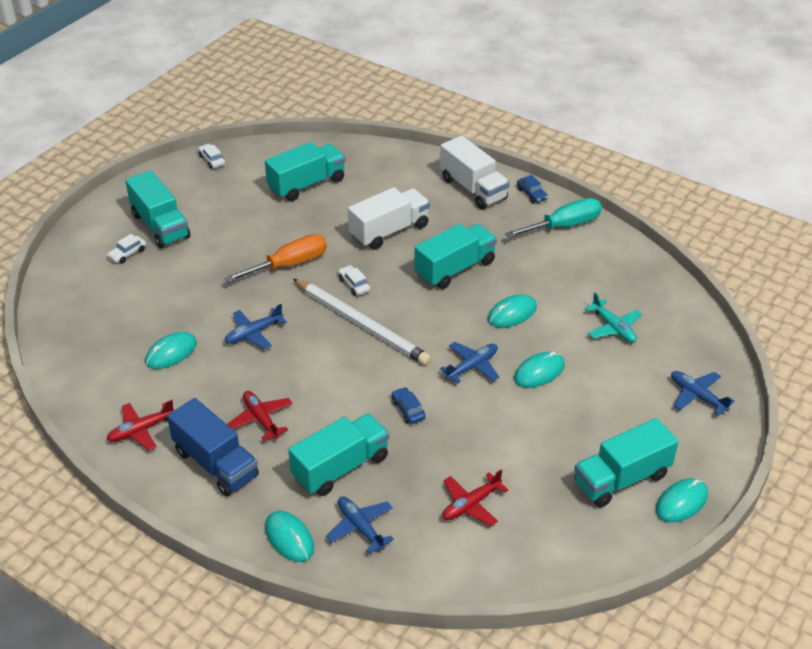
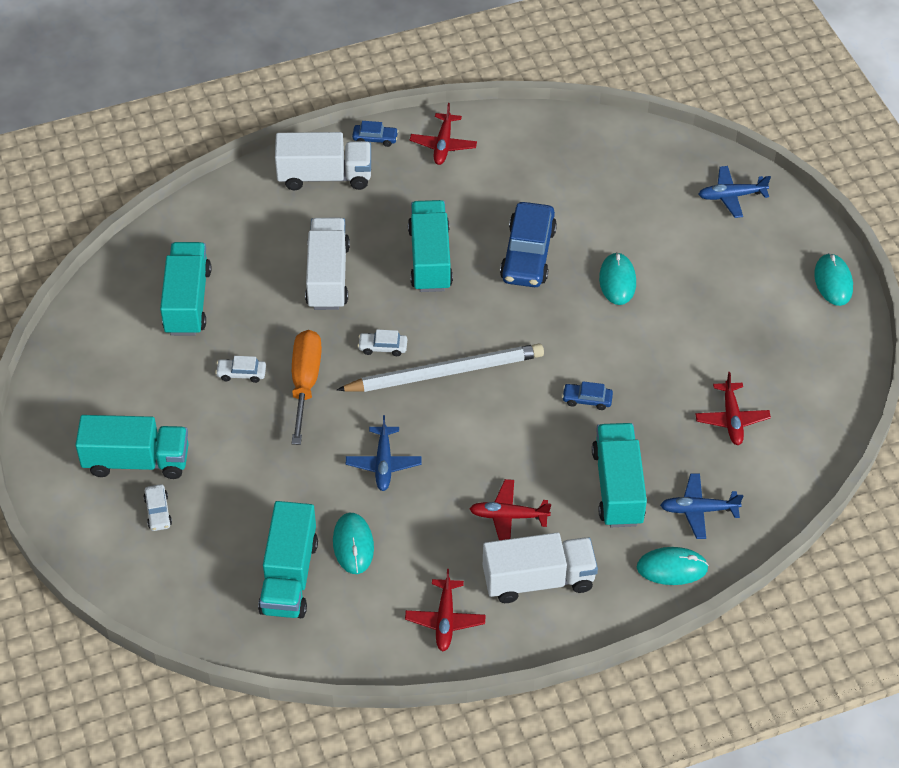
camera: 55 degrees left, 10 degrees up
blue truck [167,398,259,496] -> white truck [483,532,598,603]
white car [198,144,225,169] -> white car moved to [215,356,266,383]
blue plane [440,342,499,384] -> none
turquoise mouse [488,294,537,328] -> blue car [500,202,557,287]
turquoise screwdriver [505,198,602,238] -> red plane [410,103,477,165]
turquoise truck [574,418,679,507] -> turquoise truck moved to [258,501,318,618]
turquoise plane [585,292,642,343] -> none

